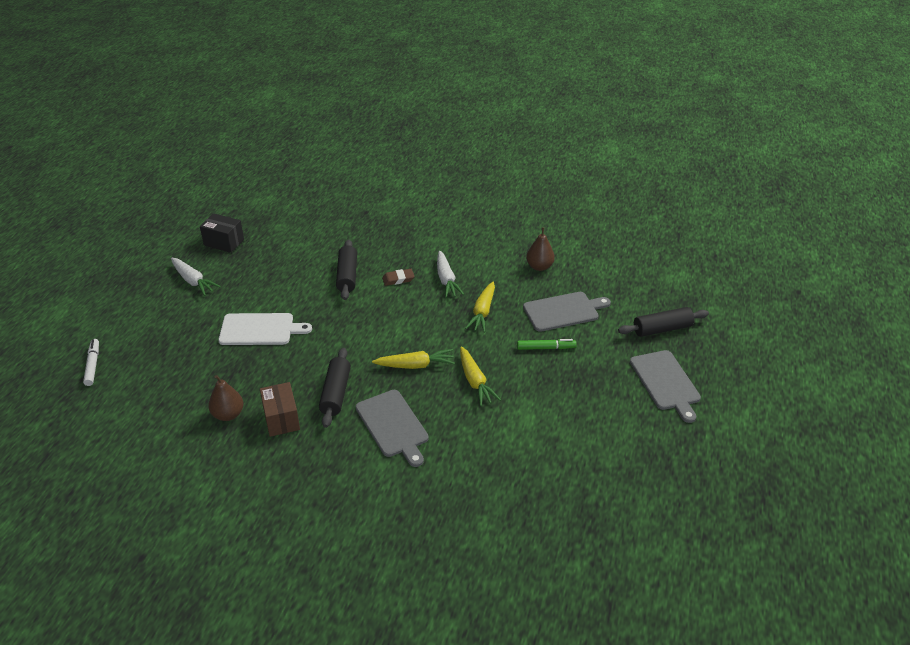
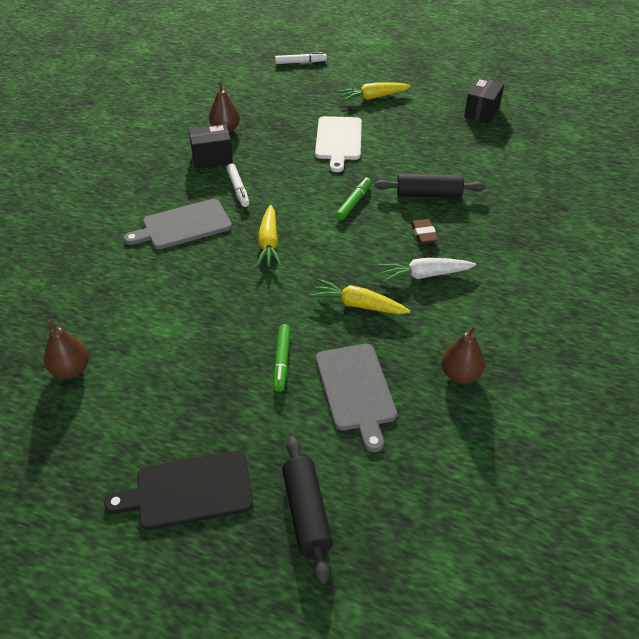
camera: 95 degrees right, 5 degrees up
white carrot [171,257,221,296] -> none
brown box [260,382,300,437] -> black box [189,124,233,169]
black rolling pin [319,348,351,428] -> white marker [226,164,249,207]
yellow carrot [460,347,501,406] -> yellow carrot moved to [337,82,411,102]
grey cutting board [630,350,701,423] -> black cutting board [104,450,253,530]
none -> brown pear [44,319,89,379]
none -> green marker [336,178,372,220]

